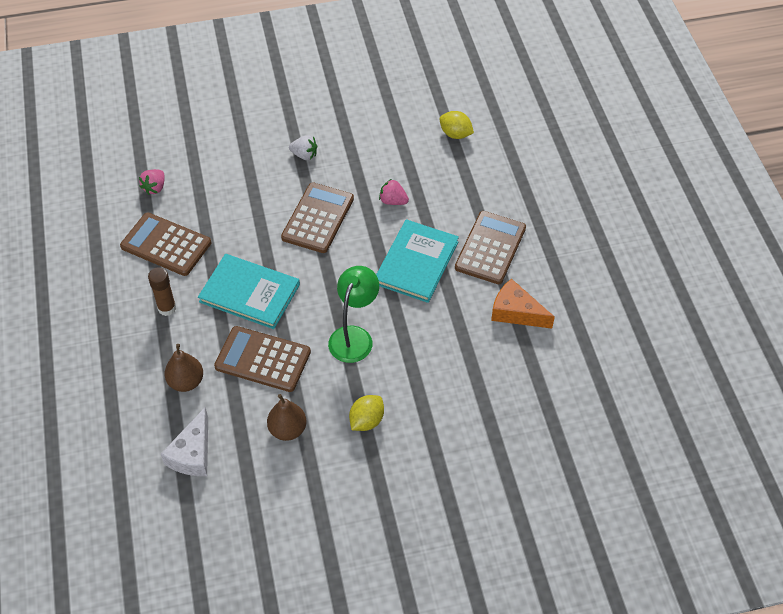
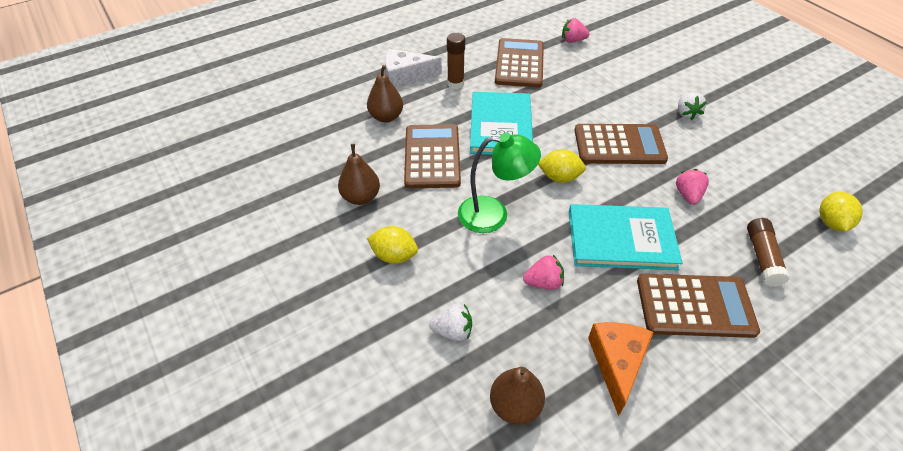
camera: 70 degrees right, 5 degrees down
white cheese [161,407,208,476] -> white cheese moved to [385,49,442,87]
none -> white strawberry [429,304,472,341]
none -> brown pear [490,367,545,425]
none -> pink strawberry [523,255,564,290]
none -> yellow lemon [538,149,586,183]
none -> brown glue stick [747,218,789,287]

